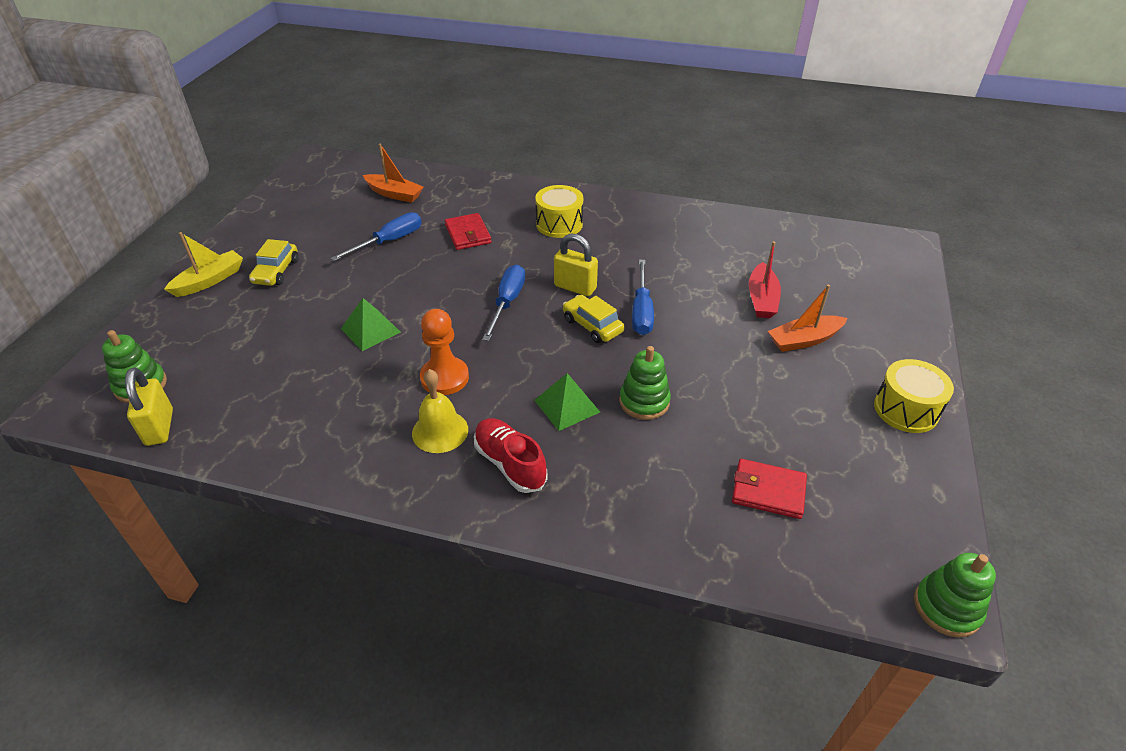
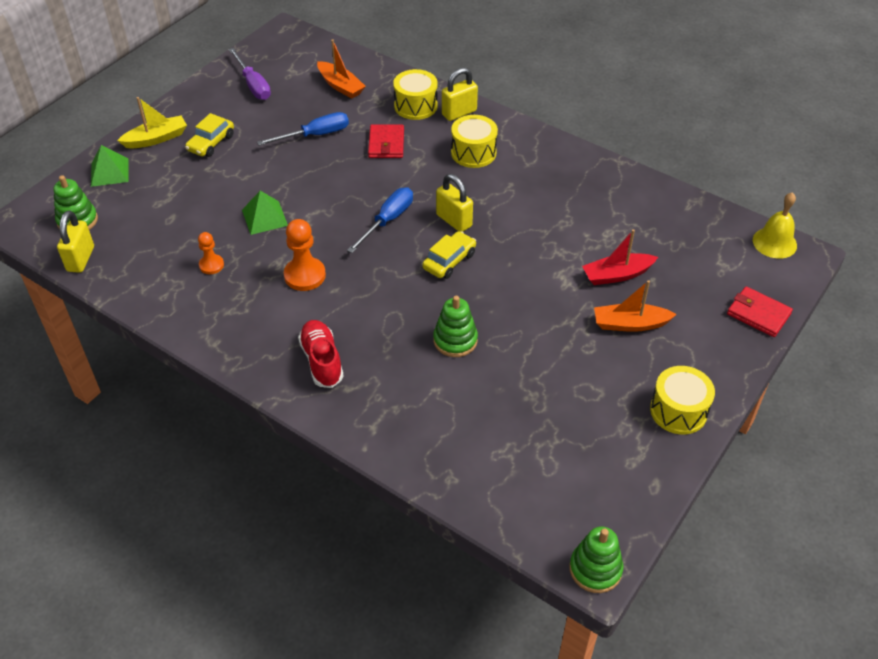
camera: 20 degrees right, 5 degrees up
yellow bell [412,369,468,453] -> yellow bell moved to [753,192,797,259]
green pyramid [534,373,600,431] -> green pyramid moved to [91,145,128,187]
yellow car [563,295,625,343] -> yellow car turned 60 degrees clockwise [422,231,476,279]
blue screwdriver [632,260,654,335] -> none
red wallet [732,459,807,519] -> red wallet moved to [727,286,793,337]
red boat [749,241,781,318] -> red boat turned 45 degrees clockwise [582,229,658,285]
none -> orange pawn [198,232,224,274]
none -> purple screwdriver [229,48,271,100]
none -> yellow drum [393,69,438,120]
none -> yellow padlock [442,68,478,121]

